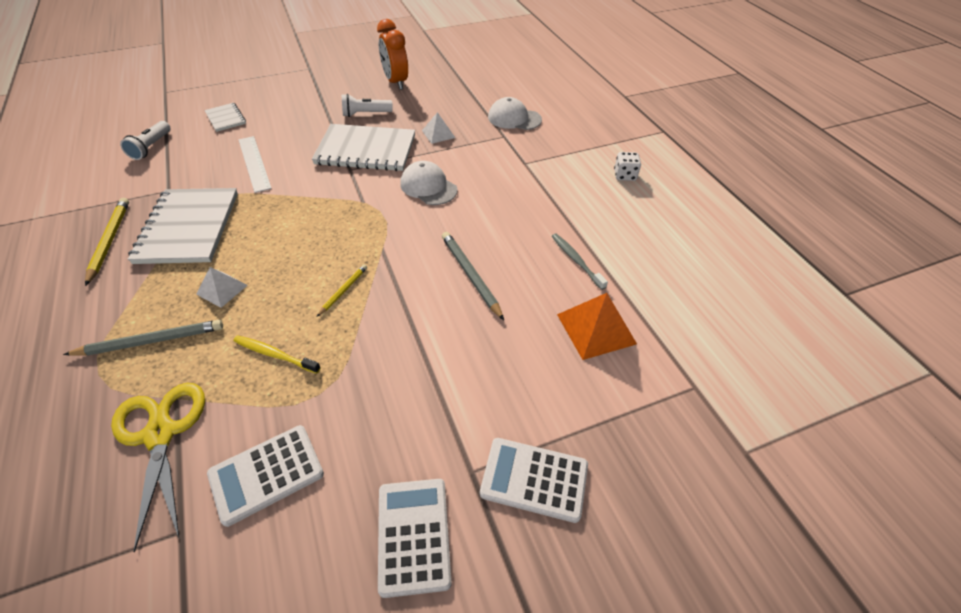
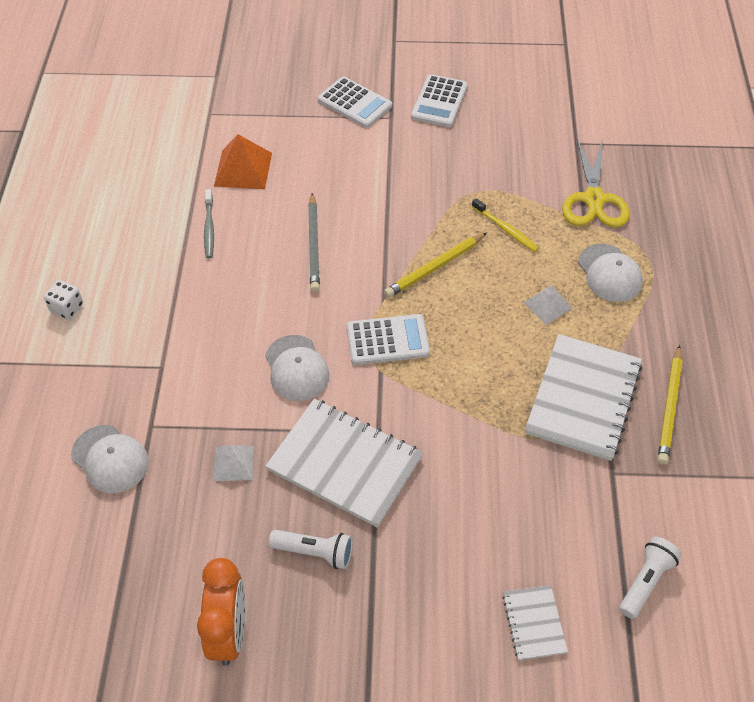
camera: 155 degrees left, 5 degrees up
grey pencil [63,320,223,356] -> white cap [578,244,643,302]
white calculator [207,425,324,527] -> white calculator moved to [347,314,430,365]
white ruler [238,136,272,193] -> none
yellow pencil [317,264,367,317] -> yellow pencil [384,233,487,298], size x1.73

